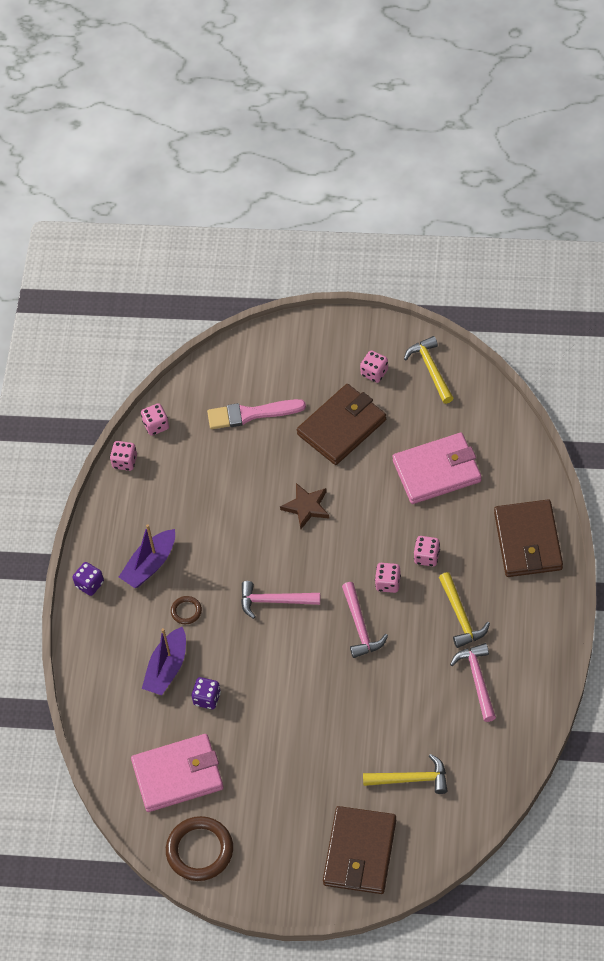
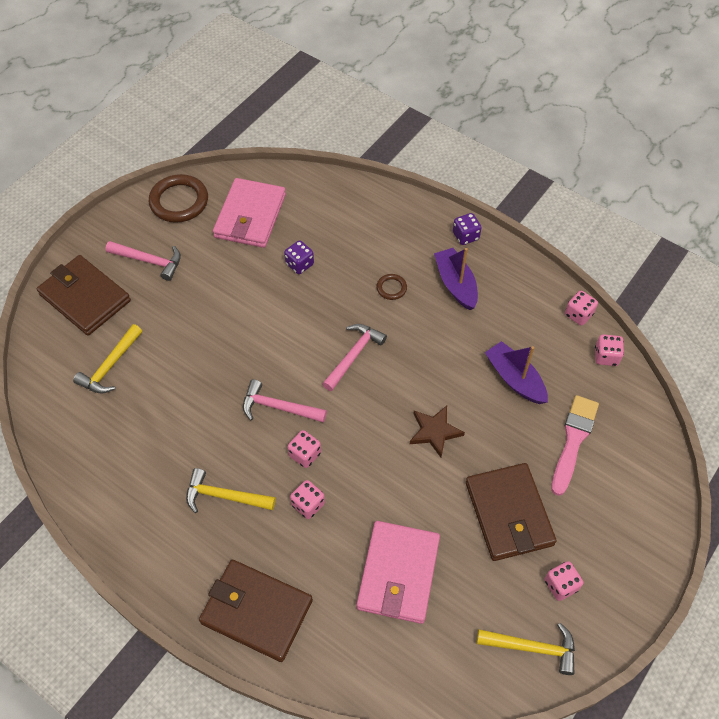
camera: 115 degrees right, 0 degrees up
purple boat [142,627,186,695] -> purple boat moved to [485,341,548,404]
pink hammer [450,643,496,722] -> pink hammer moved to [105,241,181,281]

